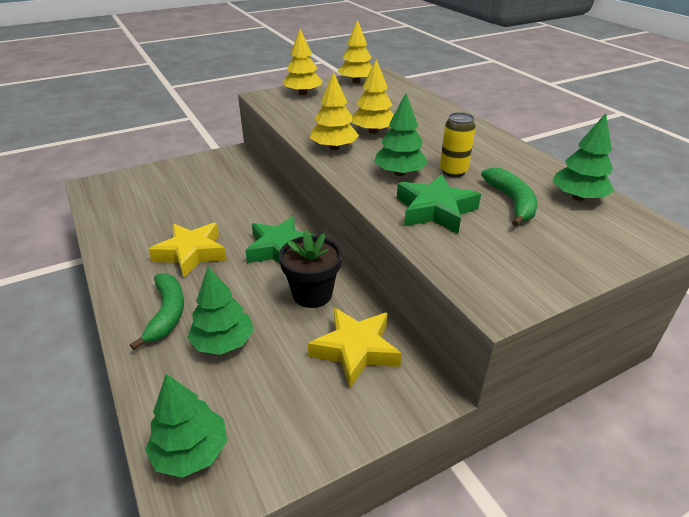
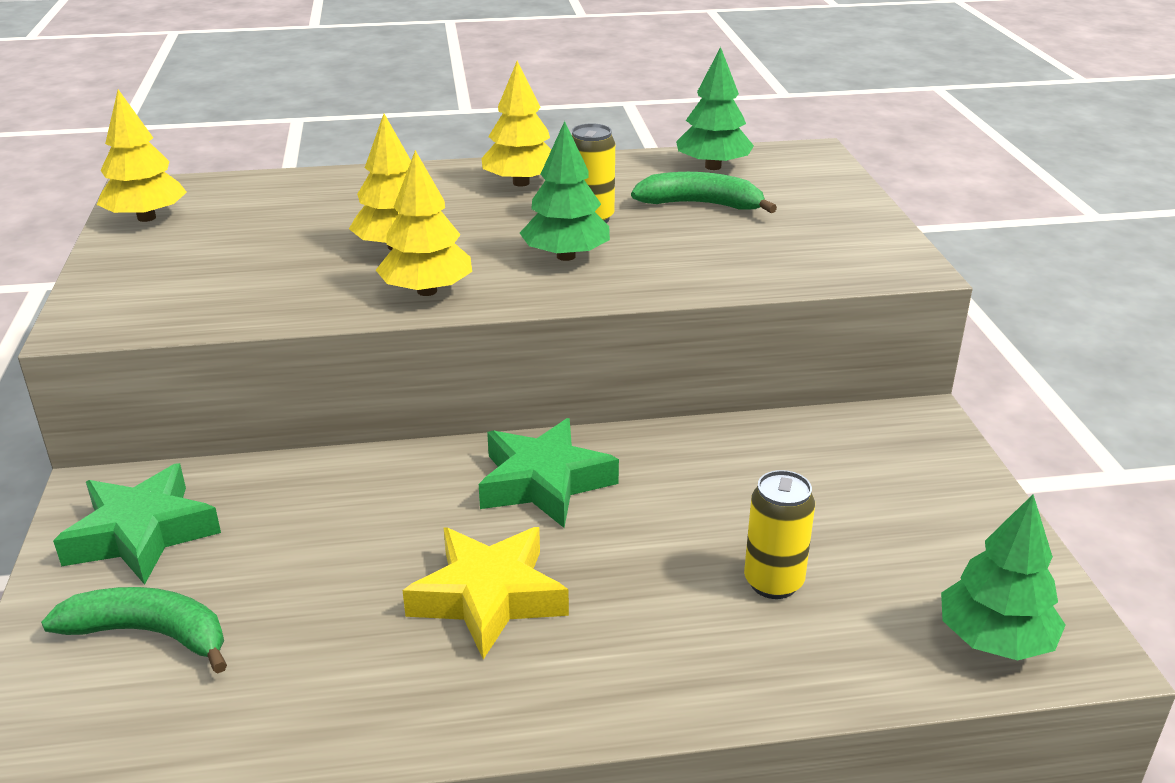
camera: 70 degrees left, 5 degrees down
green banana [130,273,184,350] -> green banana moved to [41,587,227,674]
green tree [188,267,254,355] -> yellow can [744,470,815,599]
black flower pot [279,230,342,308] -> none
yellow tree [283,29,322,95] -> yellow tree moved to [481,61,551,187]
yellow star [308,308,402,388] -> none
green star [397,174,481,234] -> green star moved to [53,463,221,585]

